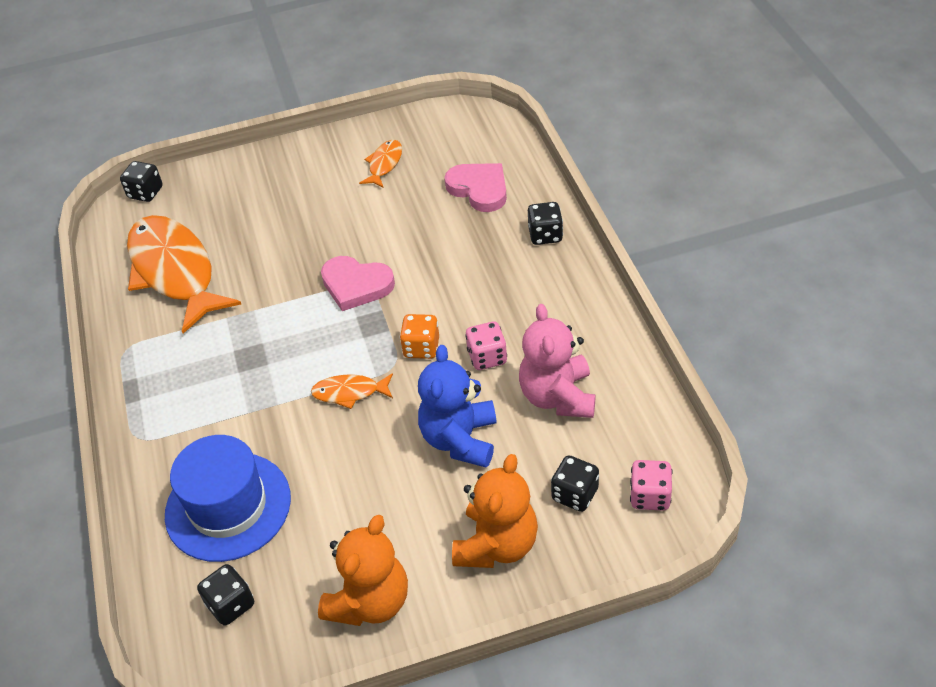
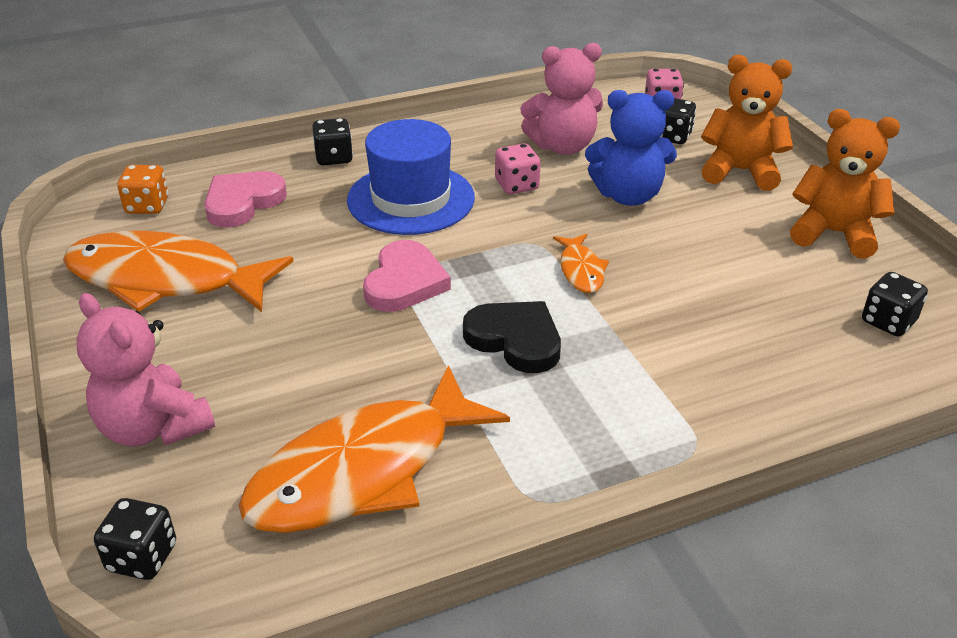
camera: 100 degrees left, 10 degrees down
blue hat [165,435,291,562] -> blue hat moved to [347,119,475,235]
orange fish [359,140,402,188] -> orange fish [63,231,294,312], size x2.28
orange dice [400,314,439,359] -> orange dice moved to [117,165,169,214]
none -> pink teddy bear [76,293,215,446]
none -> black heart [463,301,561,373]

